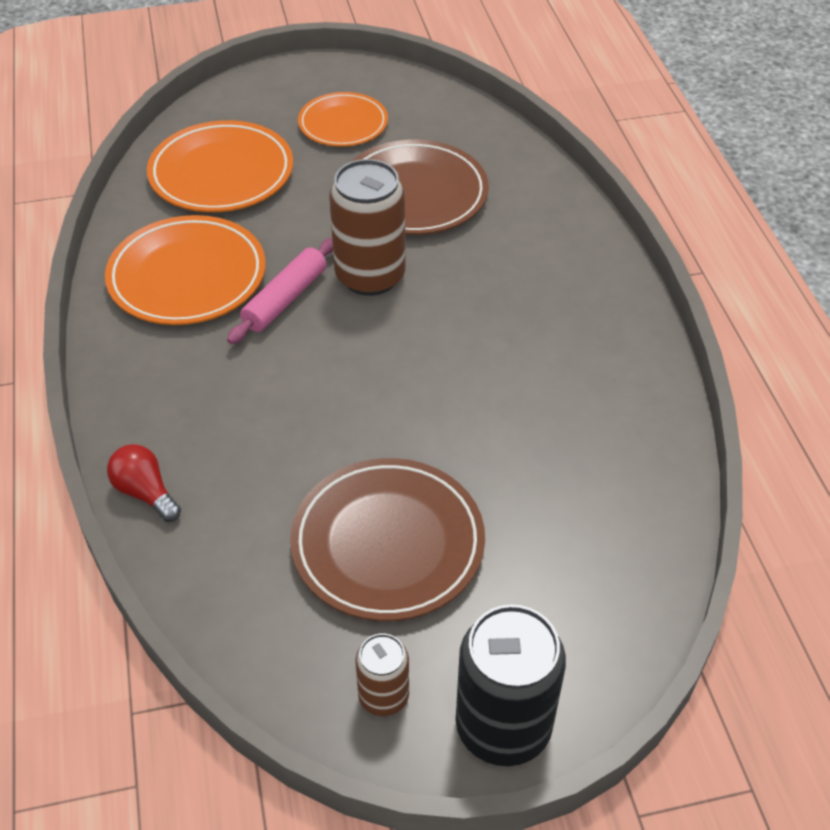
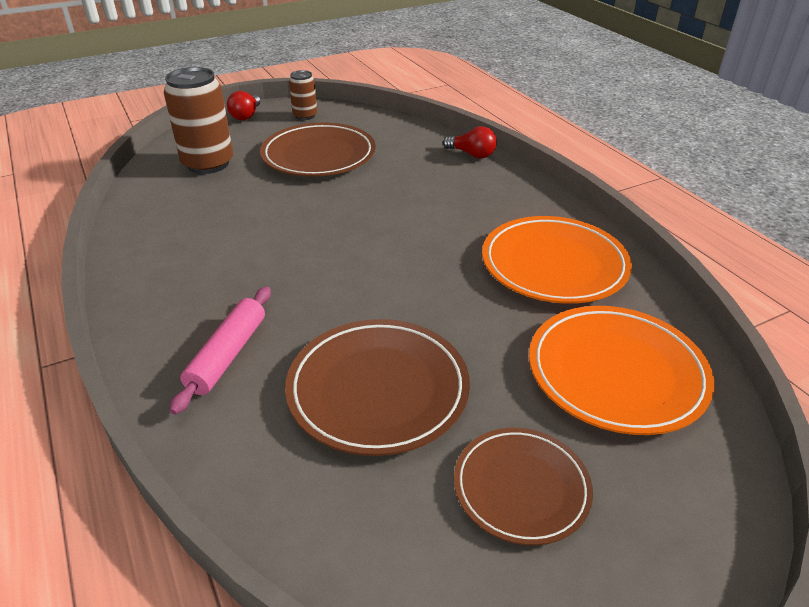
camera: 165 degrees right, 10 degrees down
pink rolling pin [227,238,333,344] -> pink rolling pin moved to [169,287,271,415]
orange plate [298,92,388,147] -> brown plate [454,428,593,545]
brown can [329,159,405,296] -> brown can moved to [164,67,233,174]
black can [455,604,566,766] -> red light bulb [227,91,260,120]

